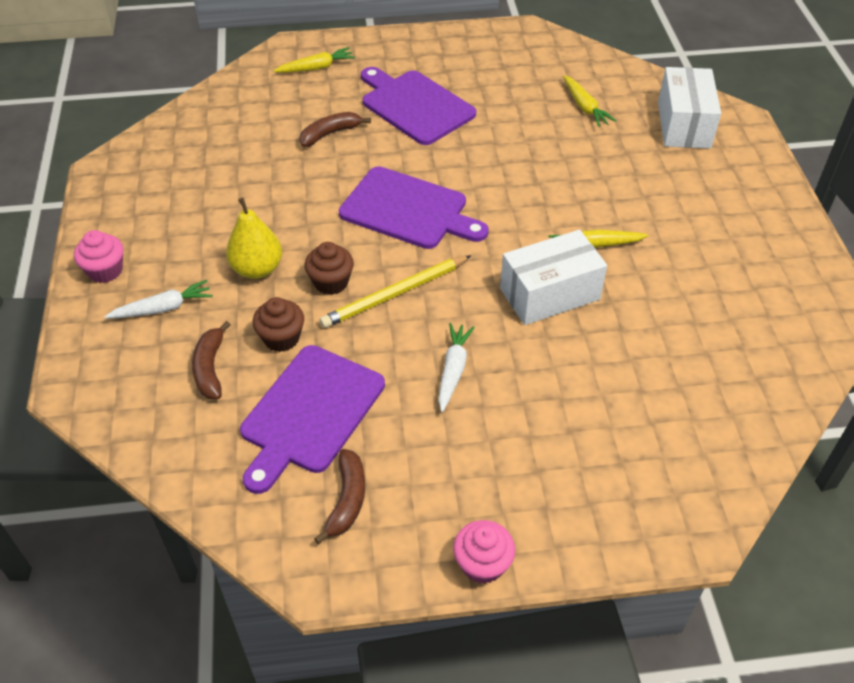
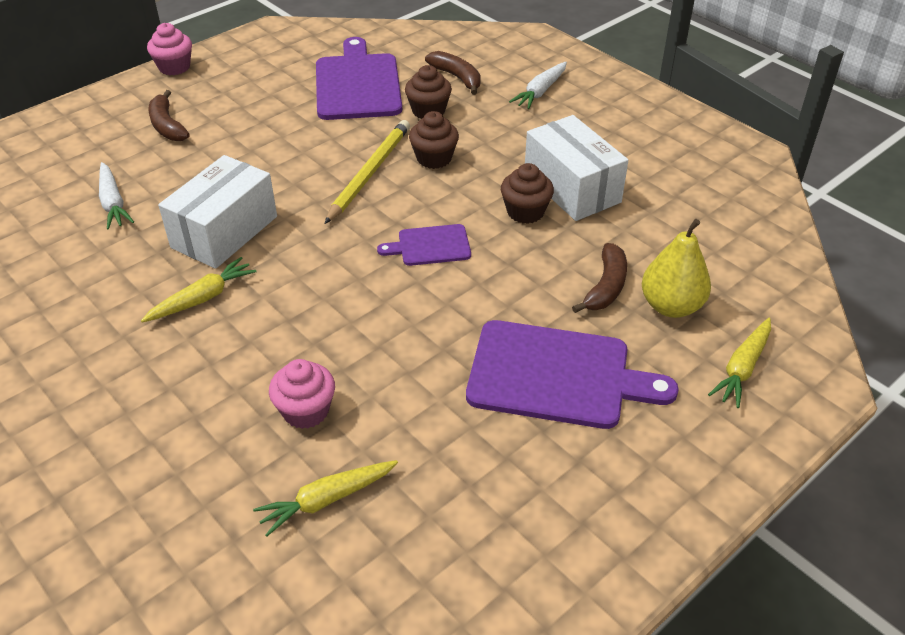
camera: 145 degrees right, 5 degrees down
pink cupcake [74,230,123,283] -> pink cupcake moved to [269,359,335,429]
yellow pear [226,198,282,279] -> yellow pear moved to [642,219,711,318]
brown banana [314,449,365,544] -> brown banana moved to [148,90,190,141]
purple cutting board [339,166,489,249] -> purple cutting board [377,224,471,266], size x0.52
white carrot [438,323,475,412] -> white carrot moved to [99,162,134,230]
yellow carrot [563,75,616,127] -> yellow carrot turned 60 degrees counterclockwise [253,460,398,536]
white box [658,67,721,149] -> white box moved to [525,115,628,221]
none -> brown cupcake [501,163,554,224]

